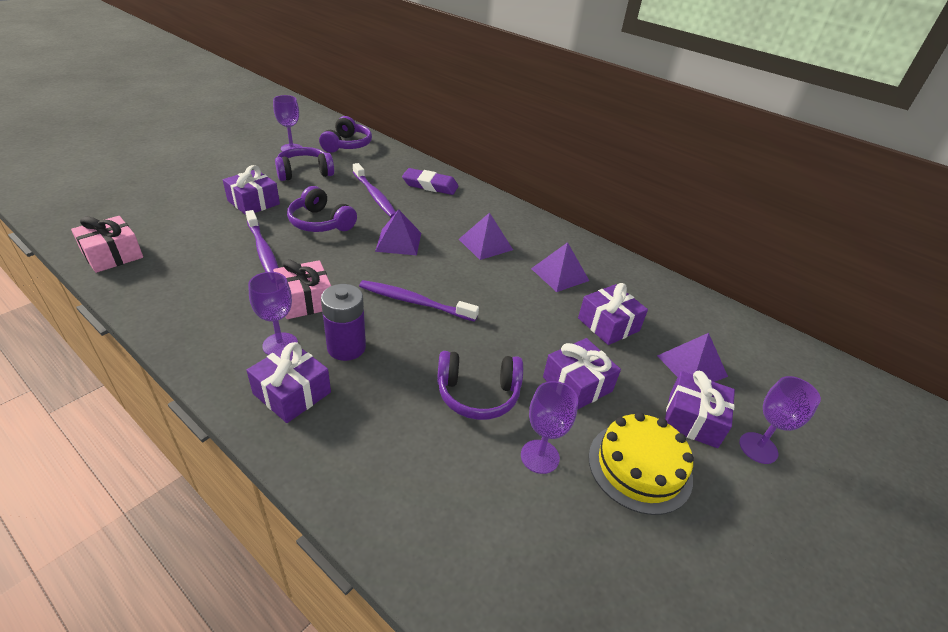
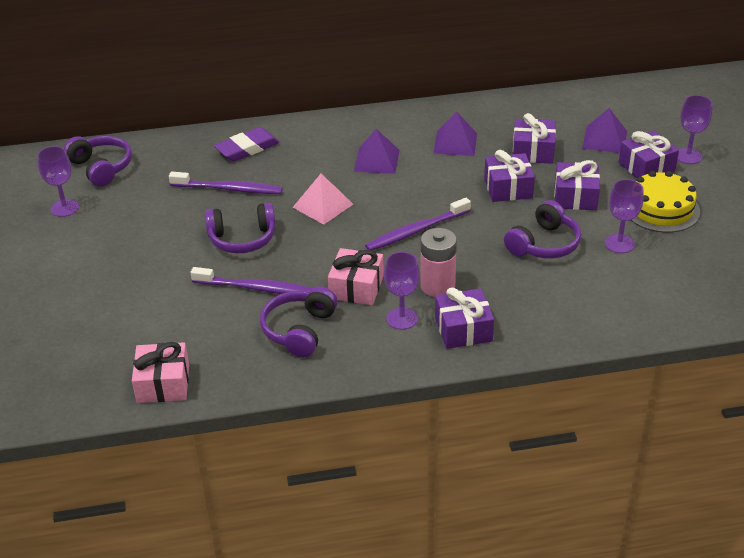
camera: 45 degrees left, 0 degrees up
purple gift [223,165,280,215] -> purple gift moved to [484,150,535,202]
purple headphones [275,147,334,181] -> purple headphones moved to [260,286,337,357]
purple battery [321,284,366,361] -> pink battery [420,228,457,297]
purple pyramid [375,209,421,255] -> pink pyramid [293,174,353,225]

